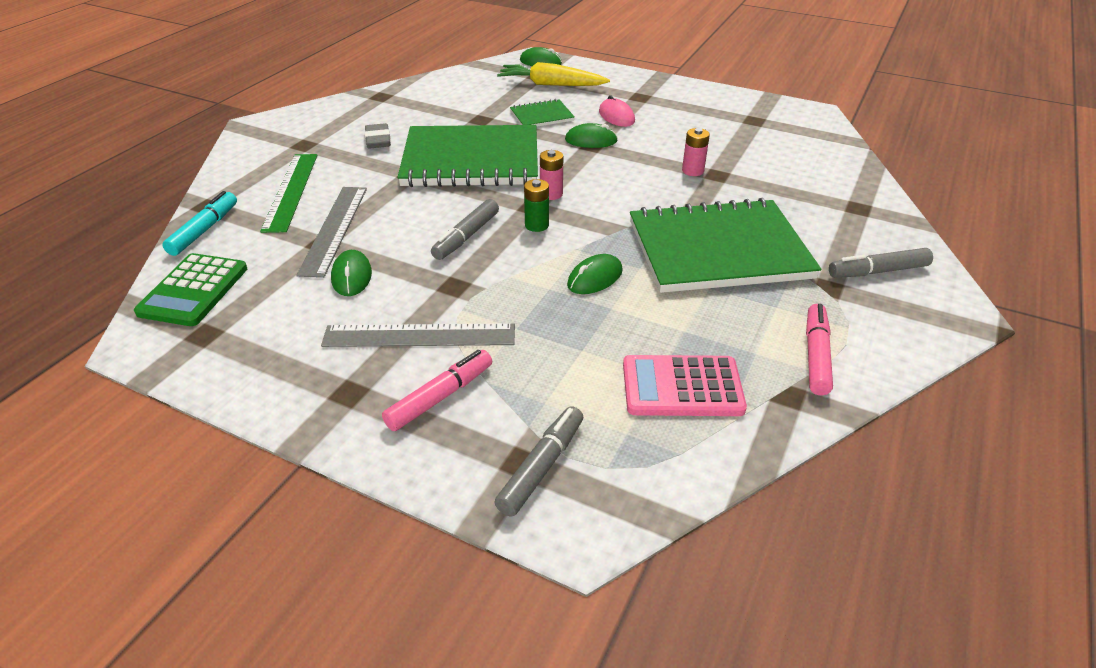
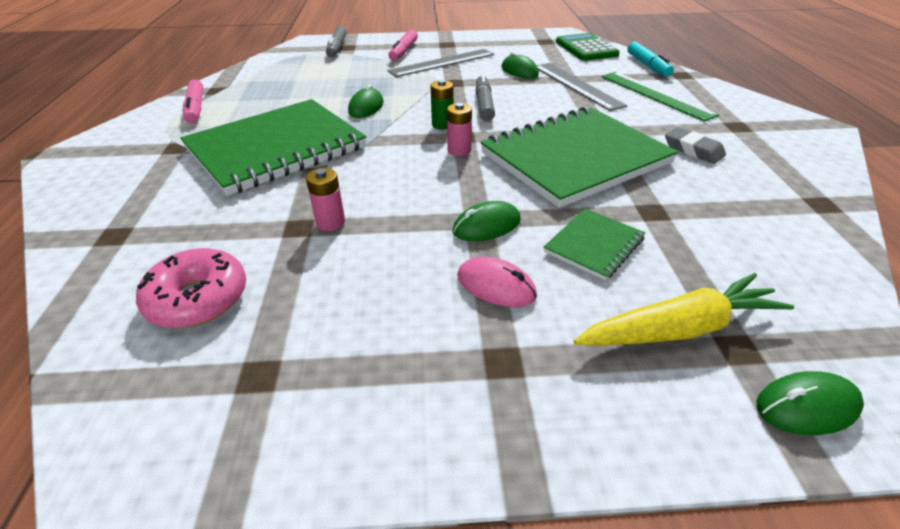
camera: 150 degrees right, 0 degrees up
pink calculator [623,355,747,416] -> none
grey marker [829,248,933,278] -> none
none -> pink donut [136,248,246,328]

